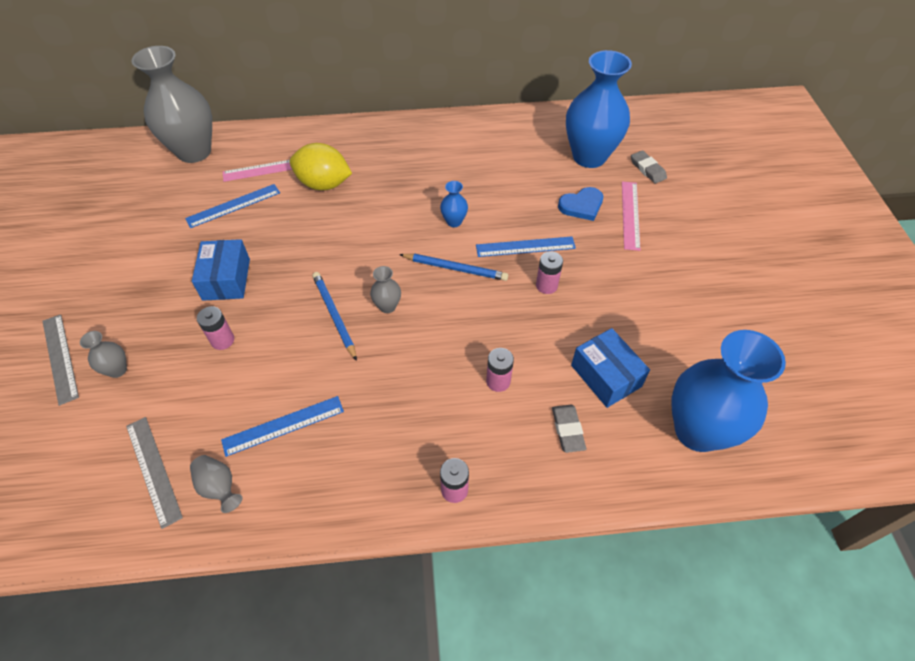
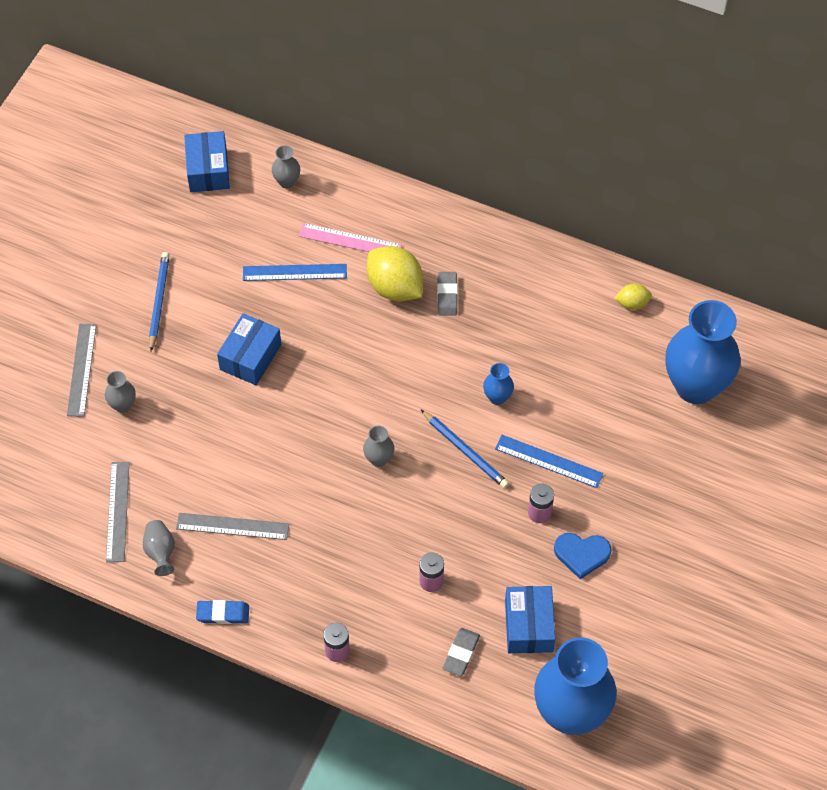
camera: 30 degrees right, 5 degrees up
grey vase [131,46,212,163] -> grey vase [272,145,300,189], size x0.42
pink battery [197,306,234,350] -> none
blue ruler [221,396,344,457] -> grey ruler [176,513,289,540]
blue pencil [312,272,357,361] -> blue pencil moved to [149,252,170,351]
blue heart [558,187,603,221] -> blue heart moved to [554,533,612,579]
pink ruler [622,181,641,251] -> none
grey eraser [631,150,667,184] -> grey eraser moved to [437,272,458,316]
none -> blue box [184,131,230,192]
none -> blue eraser [196,600,249,624]
none -> yellow lemon [614,284,652,310]

